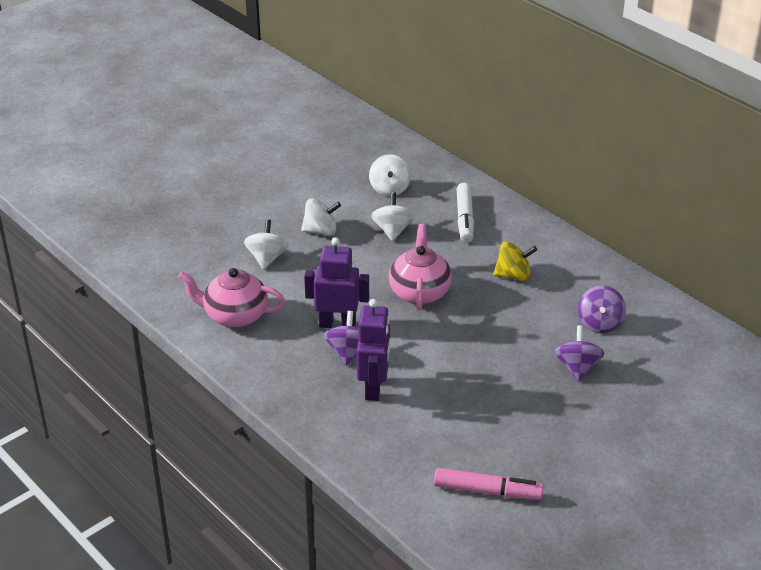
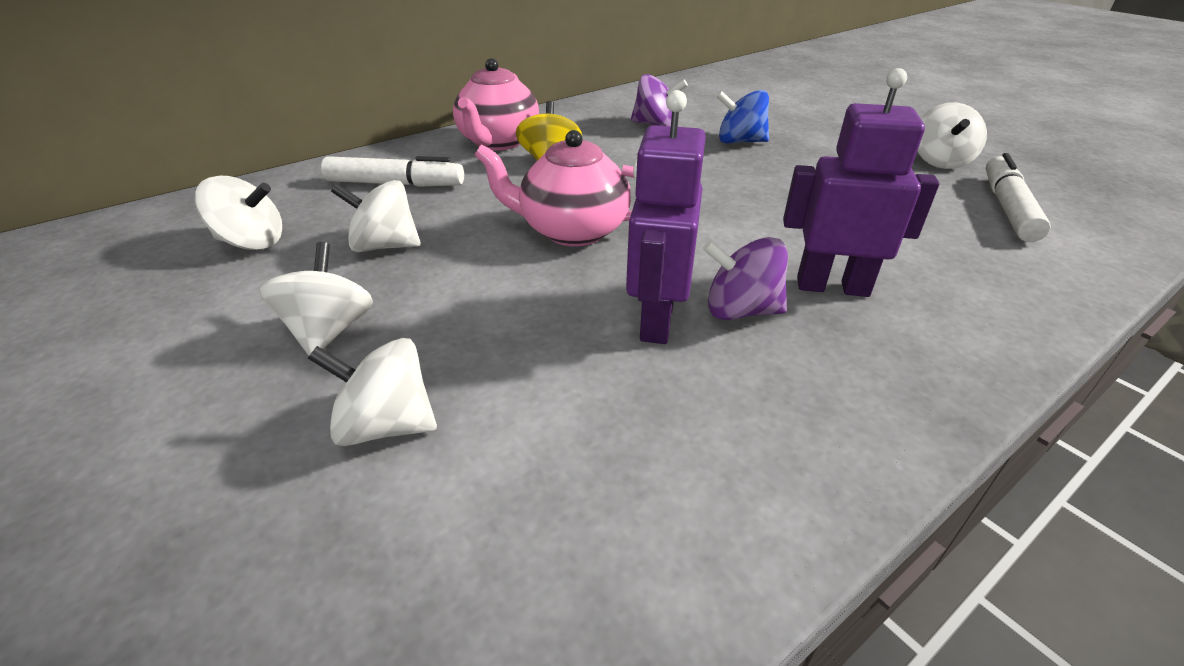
camera: 85 degrees left, 0 degrees up
pink teapot [178,268,285,328] -> pink teapot moved to [453,58,539,151]
pink marker [434,468,544,500] -> white marker [985,153,1051,242]
purple spinning top [554,326,604,382] -> blue spinning top [716,90,769,144]
none -> white spinning top [918,102,987,169]

